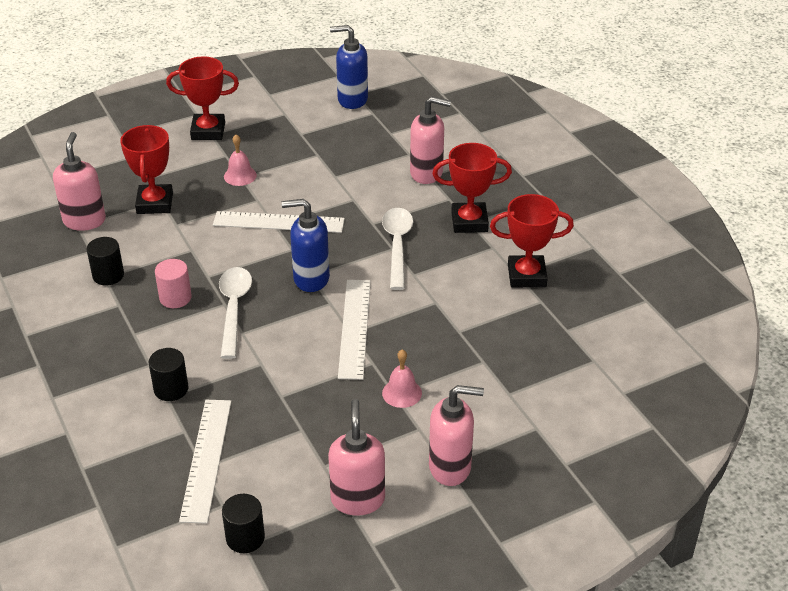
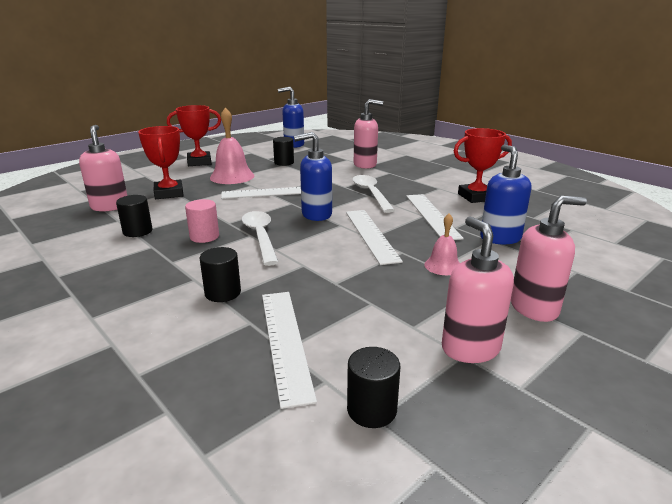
camera: 15 degrees left, 15 degrees down
pink bell [224,134,257,186] -> pink bell [210,107,254,184], size x1.78
red trophy [432,143,512,233] -> none
none -> black cylinder [273,137,294,166]
none -> white ruler [406,194,464,240]
none -> blue soap dispenser [480,145,531,244]

